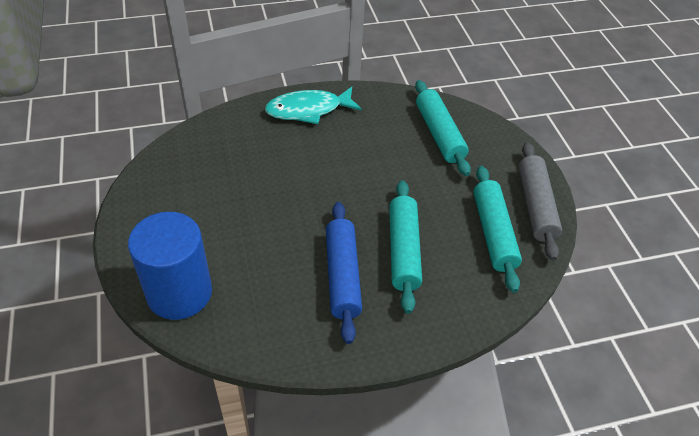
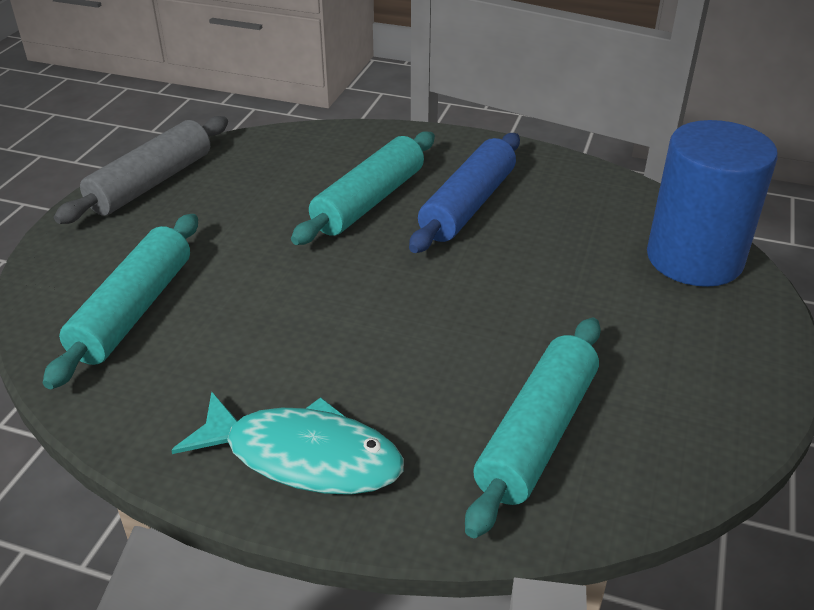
camera: 145 degrees left, 10 degrees down
turquoise rolling pin [474,166,522,293] -> turquoise rolling pin moved to [465,318,601,538]

